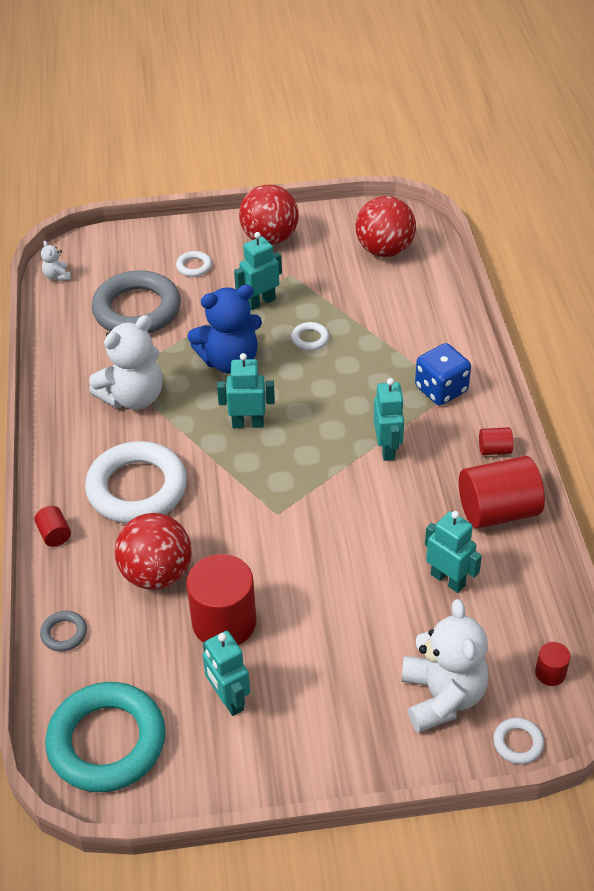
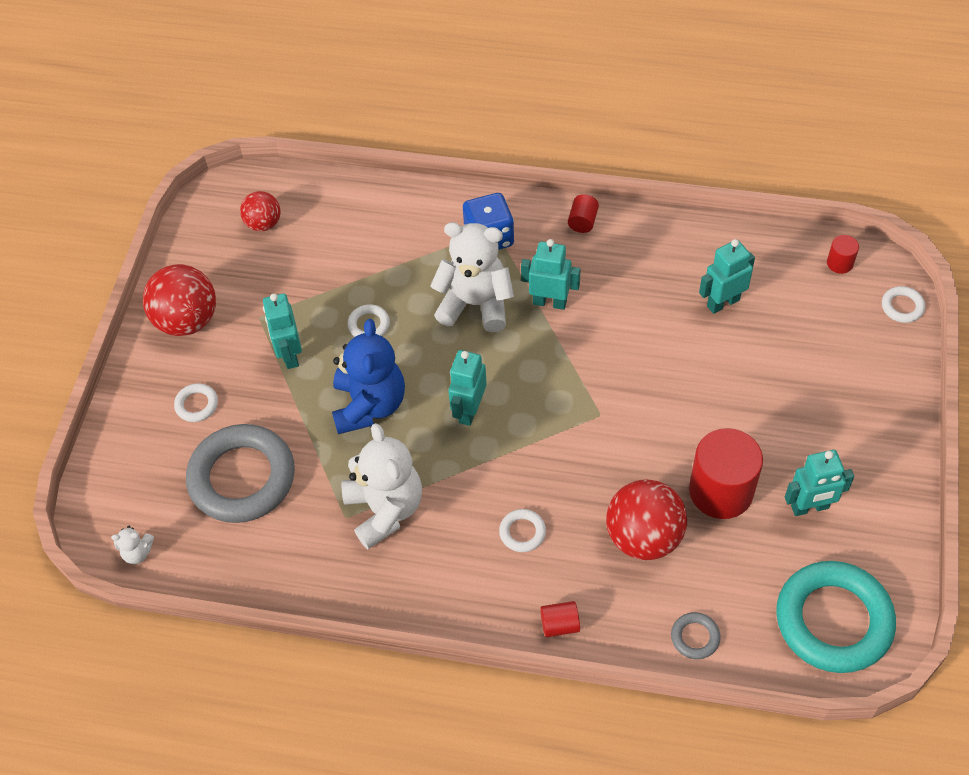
camera: 70 degrees left, 10 degrees up
white ring [85,441,187,523] -> white ring [499,509,546,552], size x0.42
red ball [356,196,416,257] -> red ball [240,191,281,231], size x0.59
white teddy bear [401,599,489,733] -> white teddy bear moved to [430,222,514,332]
red cylinder [459,456,545,529] -> none

